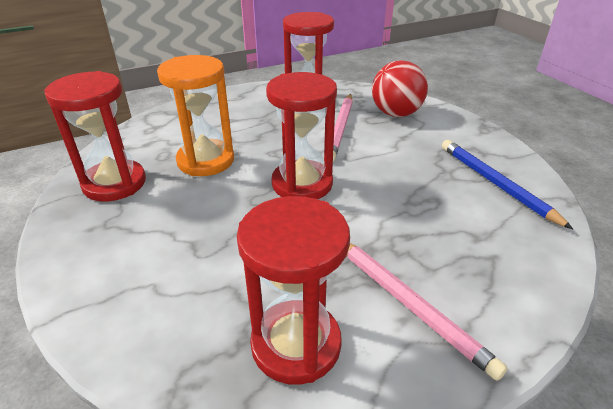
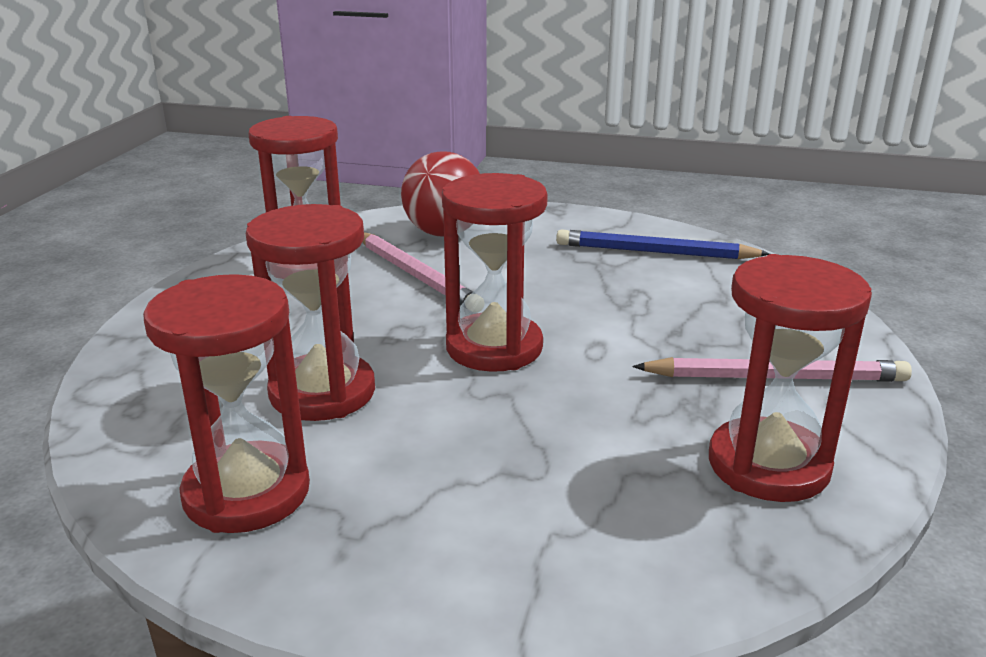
camera: 50 degrees left, 10 degrees down
orange hourglass [157,55,234,176] -> red hourglass [246,204,375,421]

